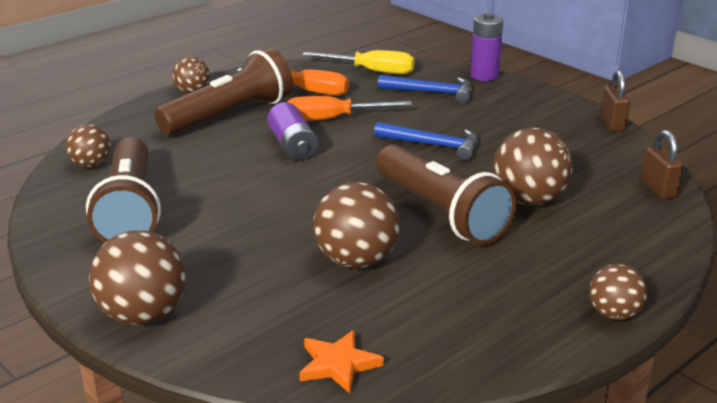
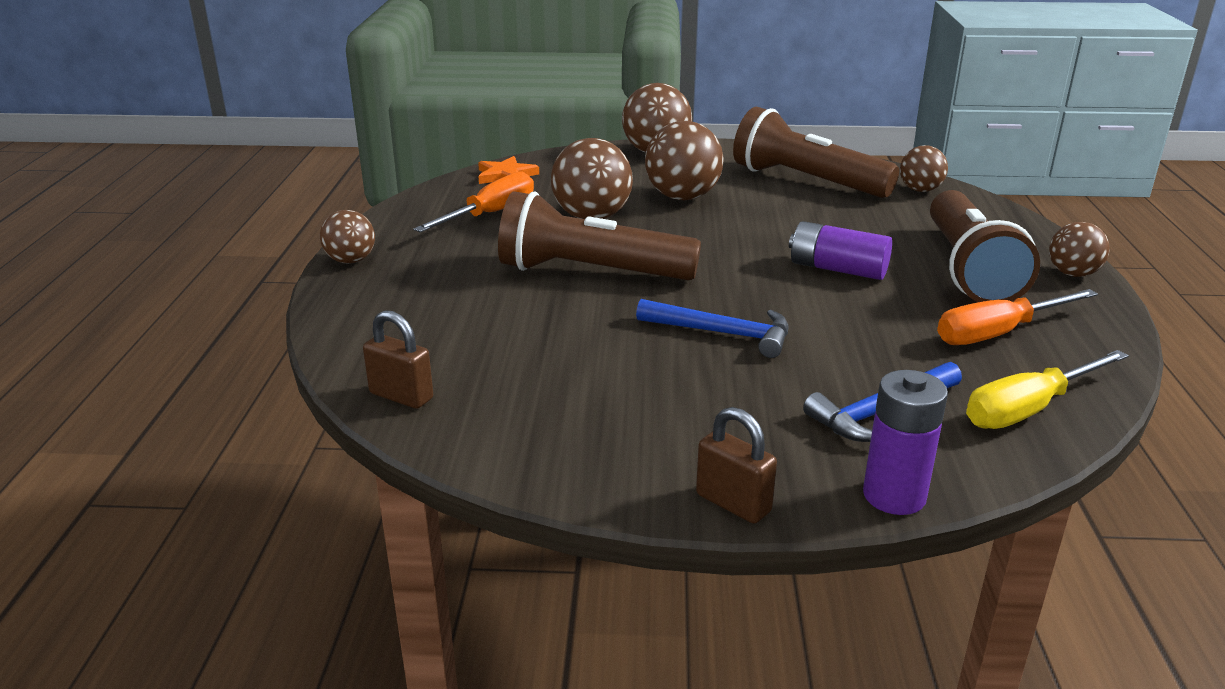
camera: 135 degrees right, 0 degrees up
orange screwdriver [287,96,412,121] -> orange screwdriver moved to [413,171,534,233]
blue hammer [374,122,478,160] -> blue hammer turned 135 degrees counterclockwise [636,299,788,358]
brown ball [493,127,572,205] -> brown ball moved to [645,121,724,200]
brown padlock [601,70,630,131] -> brown padlock moved to [696,407,777,524]

